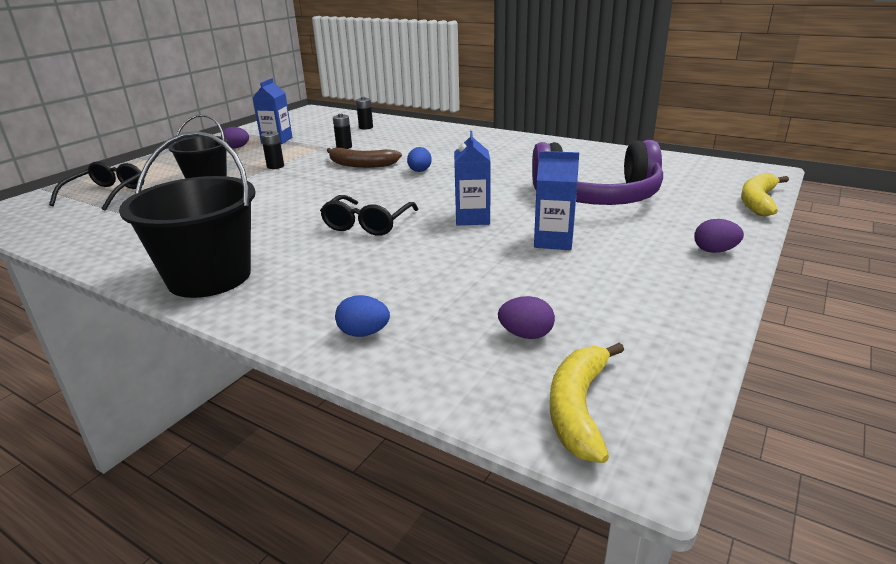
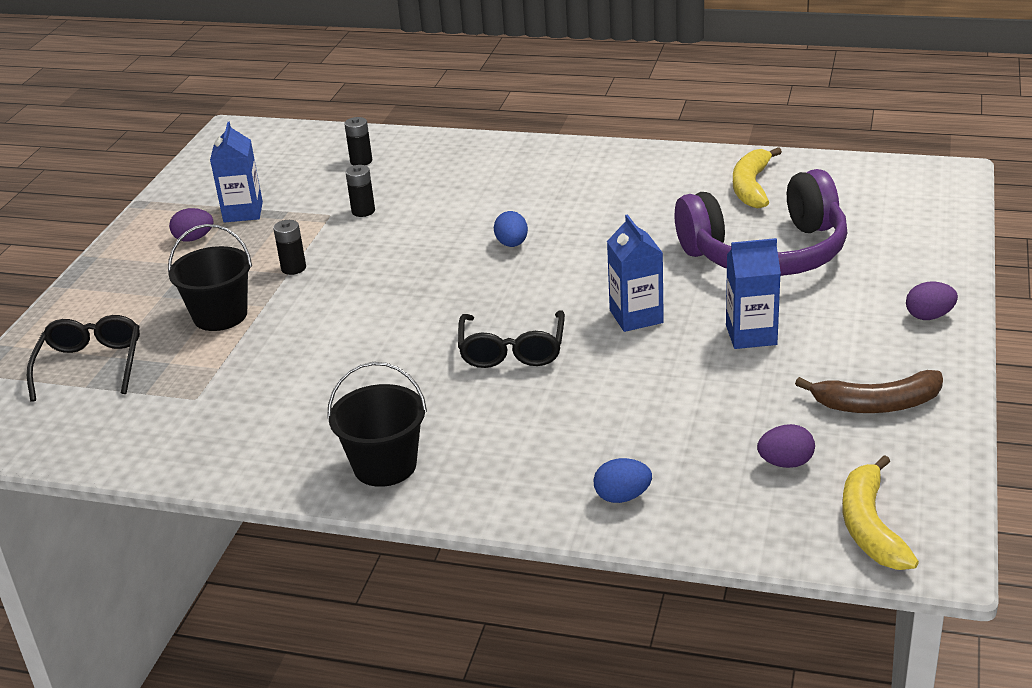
camera: 15 degrees left, 5 degrees up
black bucket [119,131,256,298] -> black bucket [327,362,427,487], size x0.65
brown banana [326,148,402,168] -> brown banana moved to [795,370,943,413]
yellow banana [741,173,789,216] -> yellow banana moved to [733,147,782,208]

